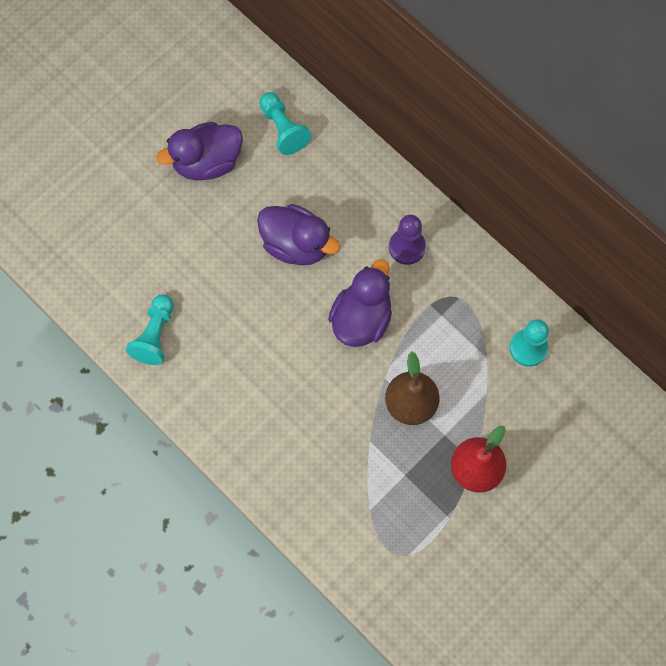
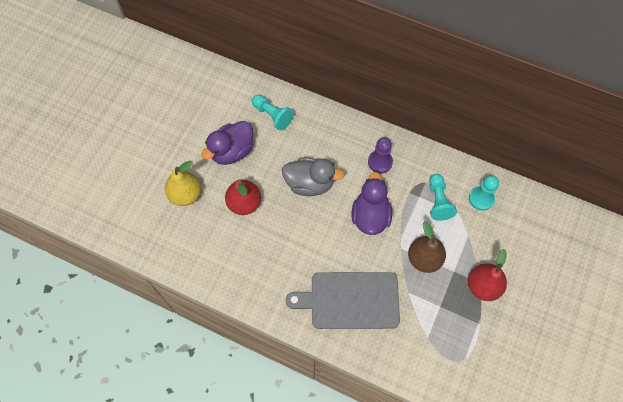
camera: 20 degrees left, 5 degrees down
turquoise pawn [126,295,174,365] -> turquoise pawn moved to [429,174,457,221]
purple duck [257,204,340,265] -> grey duck [282,157,344,196]
none -> yellow pear [165,161,201,206]
none -> red pear [225,180,261,215]
none -> grey cutting board [286,272,400,329]

